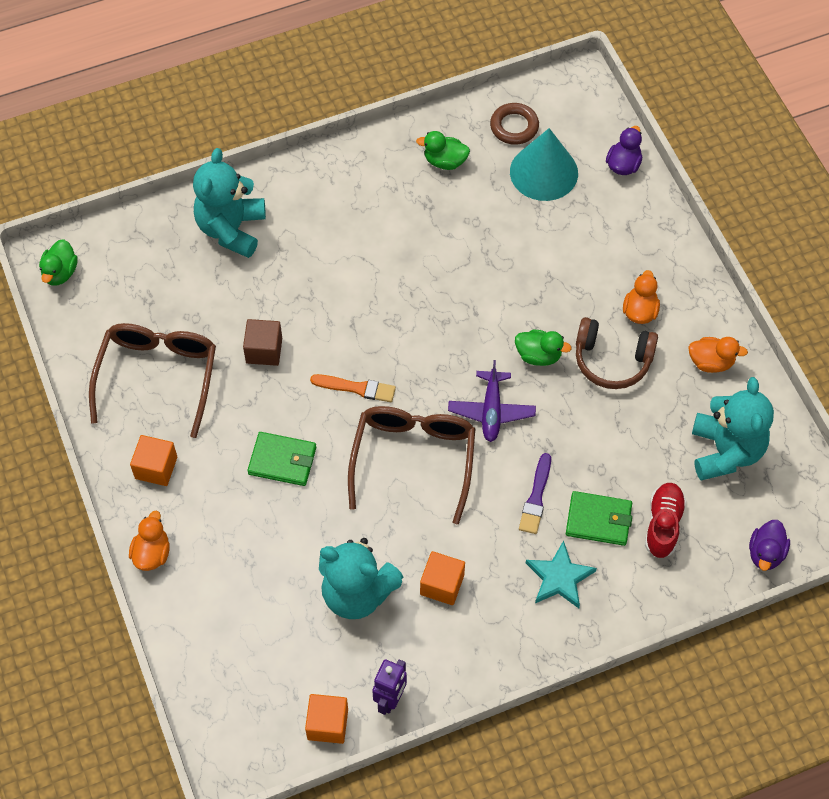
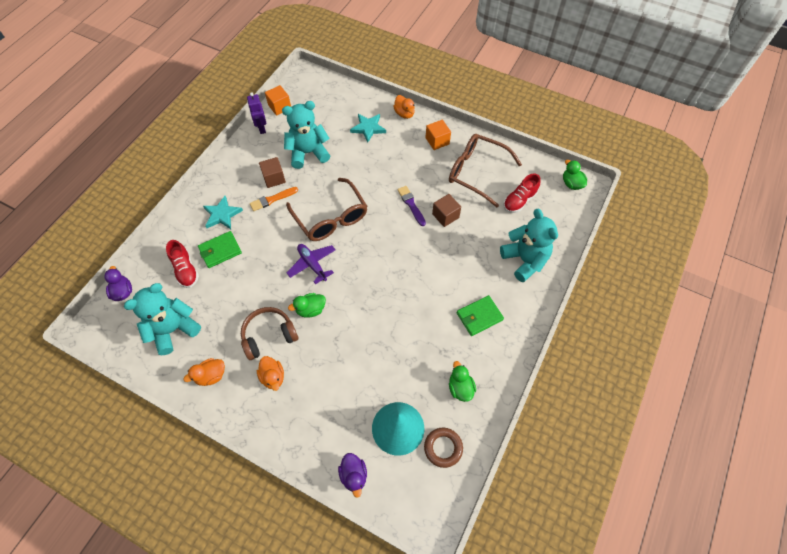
camera: 140 degrees right, 0 degrees up
brown glasses [89,323,216,438] -> brown glasses turned 150 degrees clockwise [449,134,522,207]
green wallet [247,432,316,486] -> green wallet moved to [457,295,504,336]
orange brush [310,374,396,402] -> orange brush moved to [250,187,298,211]
green duck [416,131,470,170] -> green duck turned 75 degrees counterclockwise [449,361,476,402]
orange cube [420,551,465,605] -> brown cube [259,157,286,188]
purple brush [519,453,551,534] -> purple brush moved to [397,186,426,226]
turquoise teddy bear [692,377,774,480] -> turquoise teddy bear turned 90 degrees clockwise [124,283,201,356]
none -> turquoise star [350,114,386,143]
none -> red shoe [503,173,541,213]

